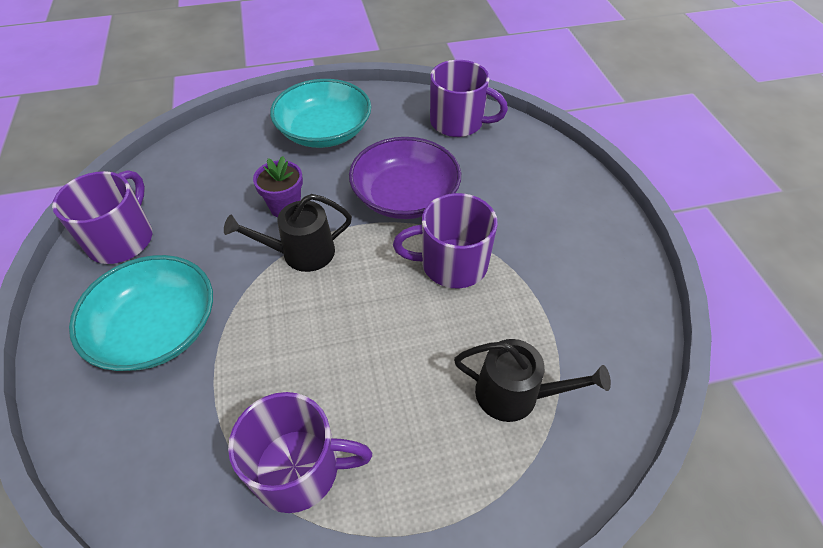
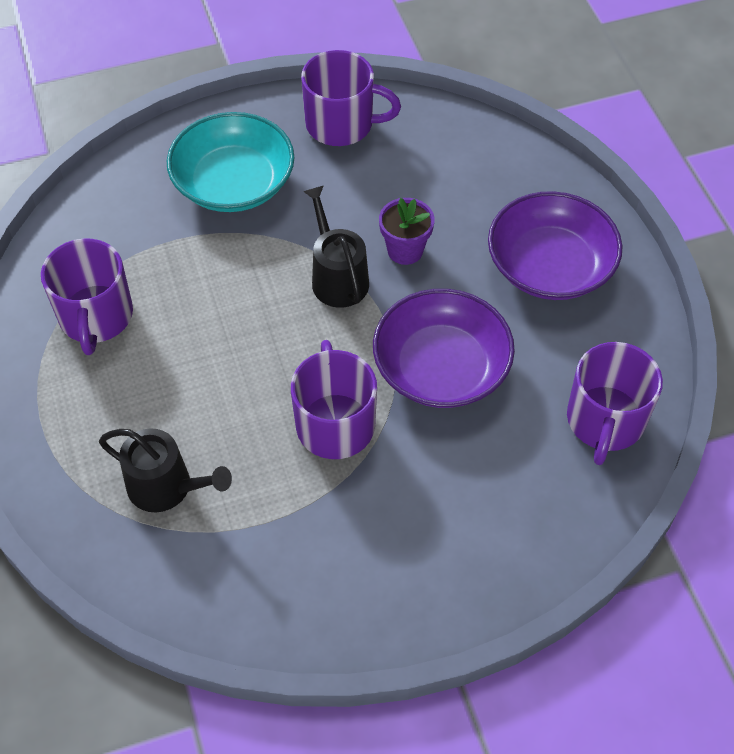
camera: 85 degrees right, 5 degrees up
turquoise bowl [270,79,371,148] -> purple bowl [488,191,622,300]
black watering can [454,339,611,422] -> black watering can turned 75 degrees counterclockwise [99,428,232,512]

